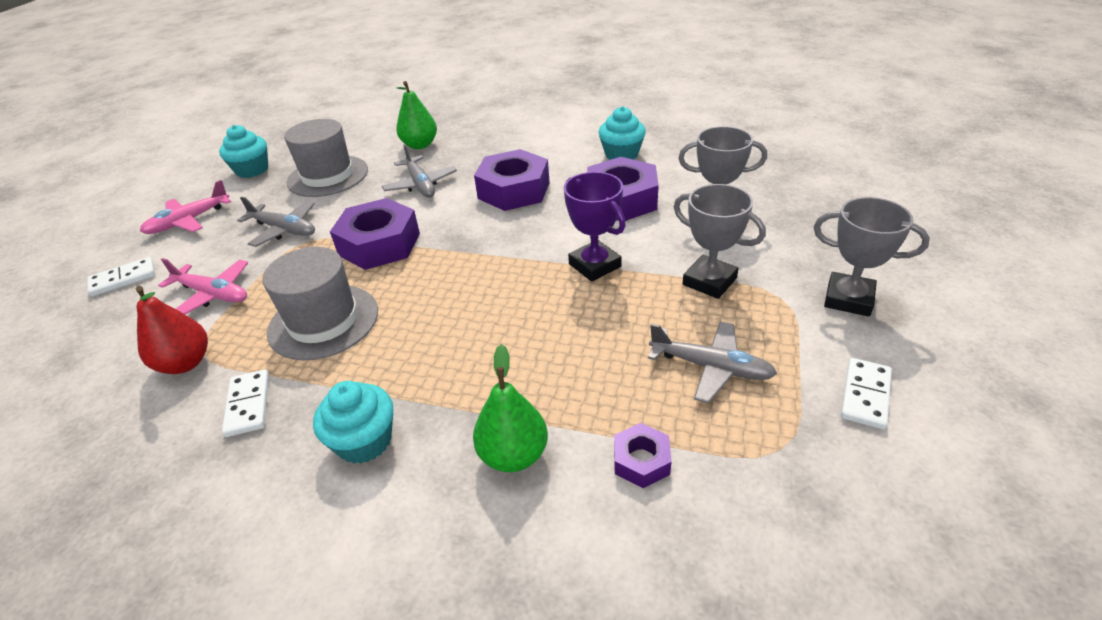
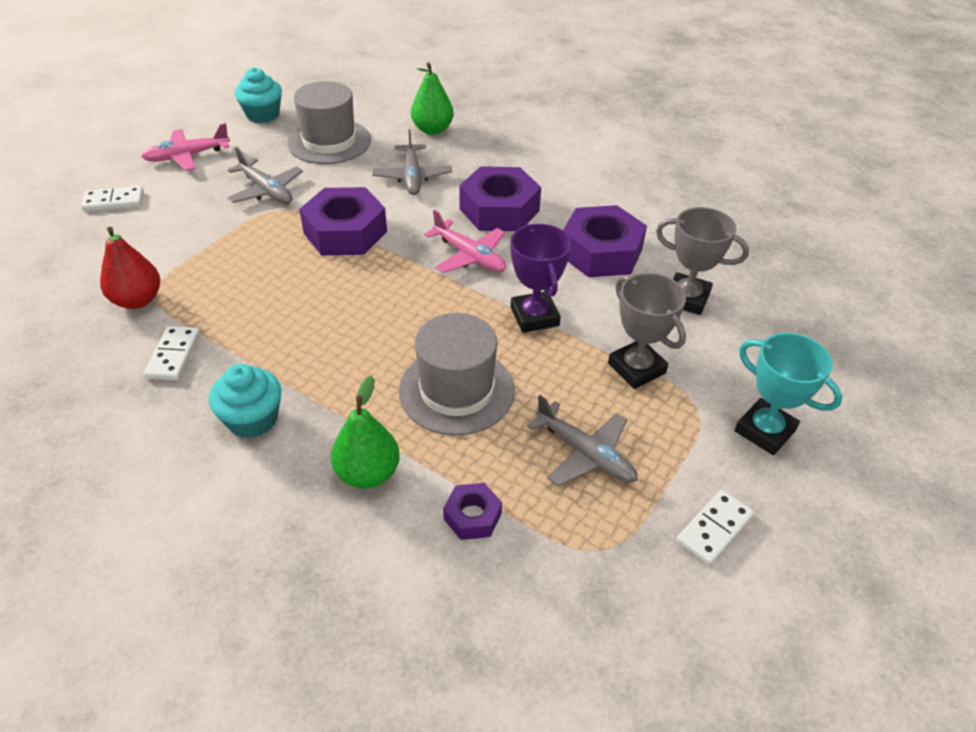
camera: 15 degrees right, 5 degrees up
pink plane [158,258,248,314] -> pink plane moved to [424,210,506,273]
grey hat [262,247,378,360] -> grey hat moved to [399,313,515,435]
turquoise cupcake [598,106,646,160] -> none
grey trophy [814,197,930,317] -> turquoise trophy [734,333,842,455]

